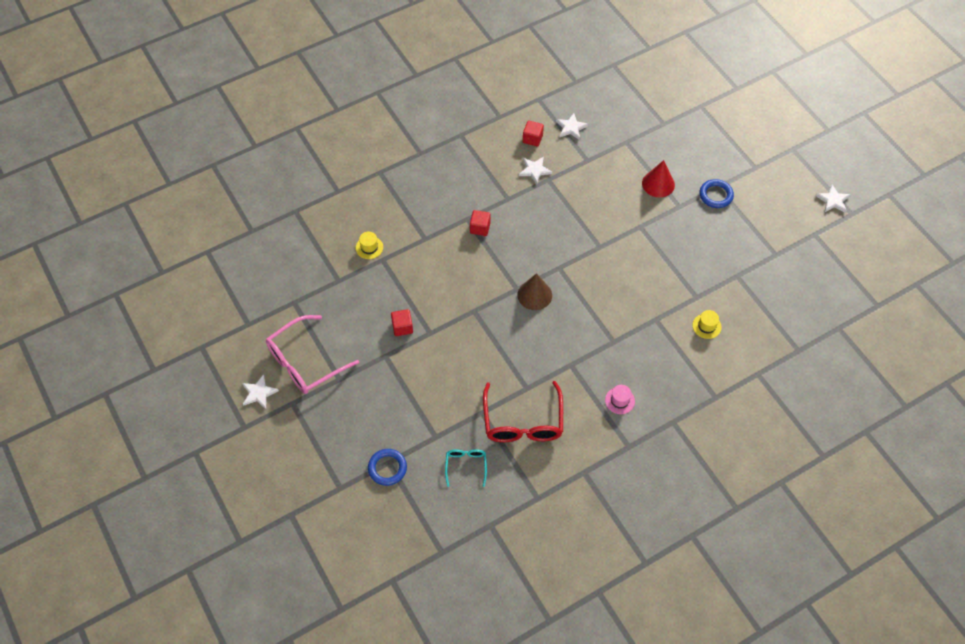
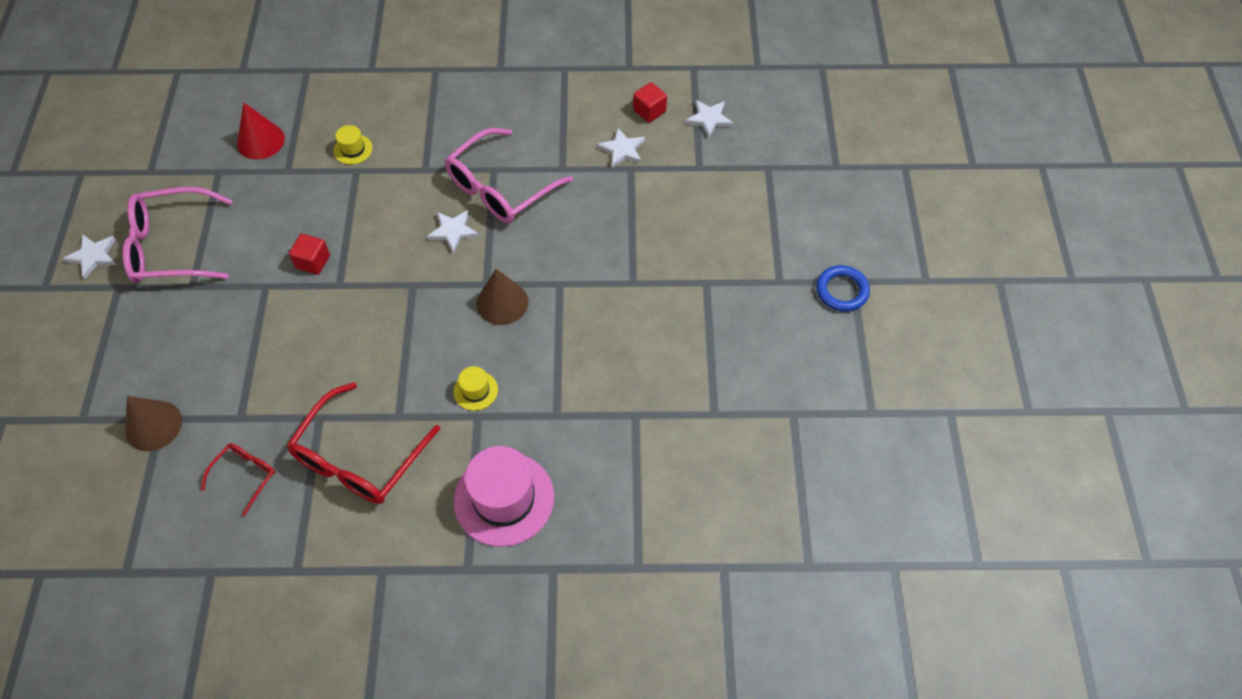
camera: 30 degrees right, 0 degrees up
blue ring [368,449,407,486] -> brown cone [125,396,182,451]
turquoise glasses [445,449,487,487] -> red glasses [201,443,275,516]
red cube [470,210,491,236] -> pink glasses [445,128,573,223]
pink hat [605,385,635,414] -> pink hat [454,446,554,547], size x2.13
red cone [642,160,675,198] -> red cone moved to [237,102,285,160]
yellow hat [693,310,722,339] -> yellow hat moved to [454,366,498,411]
white star [816,185,851,213] -> white star moved to [427,210,479,254]

